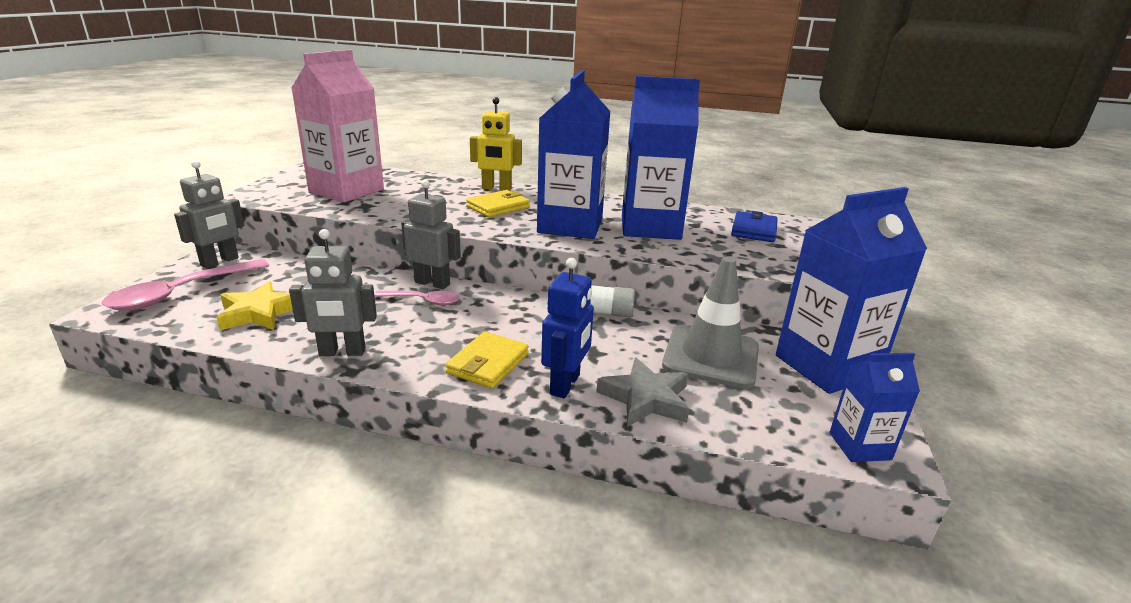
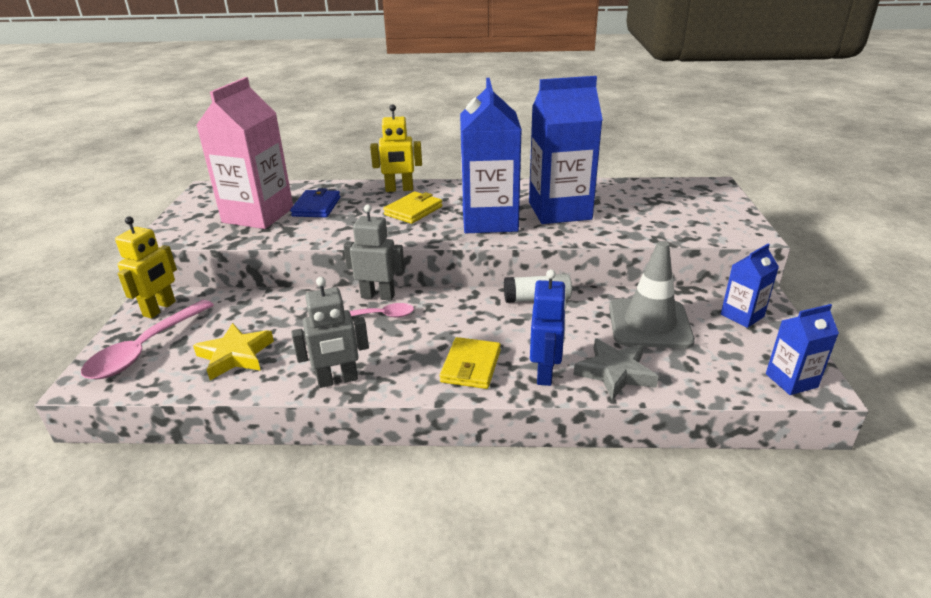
camera: 10 degrees left, 5 degrees up
grey robot [174,160,244,268] -> yellow robot [115,216,177,318]
blue wallet [731,211,778,242] -> blue wallet moved to [290,188,340,217]
blue carton [776,187,927,394] -> blue carton [721,244,779,328], size x0.50

